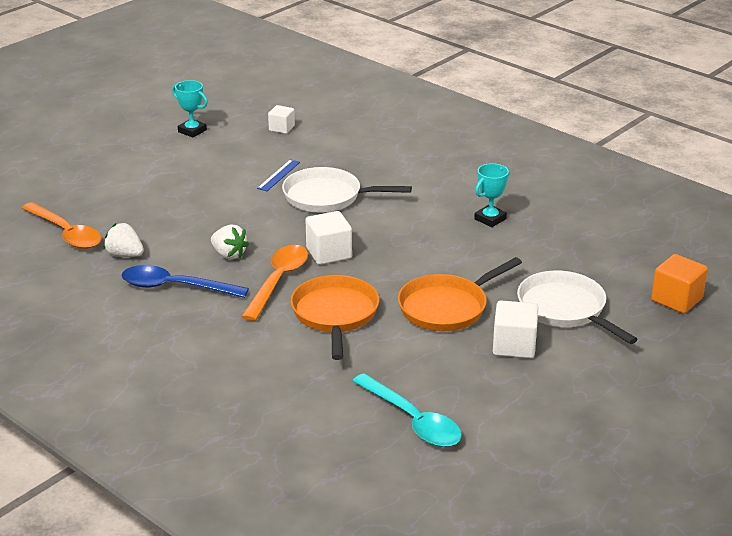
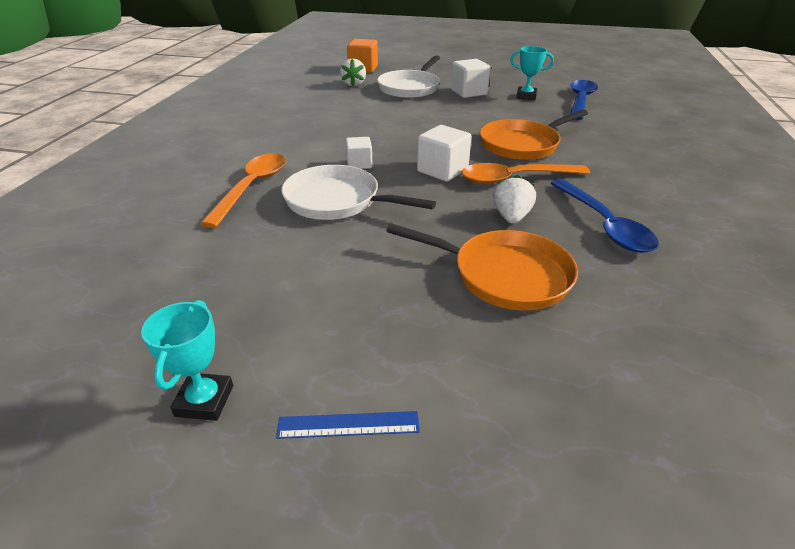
camera: 120 degrees left, 5 degrees up
orange spoon [22,202,101,249] -> orange spoon moved to [200,153,286,228]
white strawberry [104,223,144,257] -> white strawberry moved to [340,58,366,86]
blue ruler [257,159,300,191] -> blue ruler moved to [276,411,420,439]
white cube [268,105,295,134] -> white cube moved to [346,137,373,169]
white pan [282,167,412,213] -> white pan turned 135 degrees clockwise [281,165,436,220]
turquoise spoon [352,373,462,447] -> blue spoon [570,80,598,120]
orange pan [398,257,522,331] -> orange pan moved to [387,223,578,311]
turquoise trophy [474,163,510,227] -> turquoise trophy moved to [510,46,554,100]

